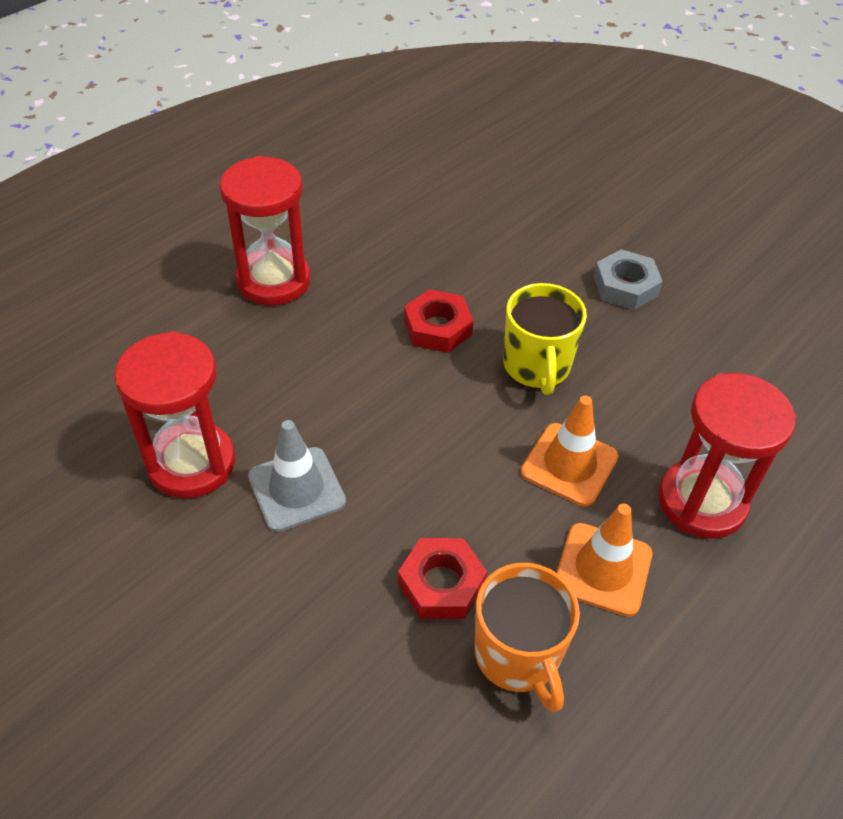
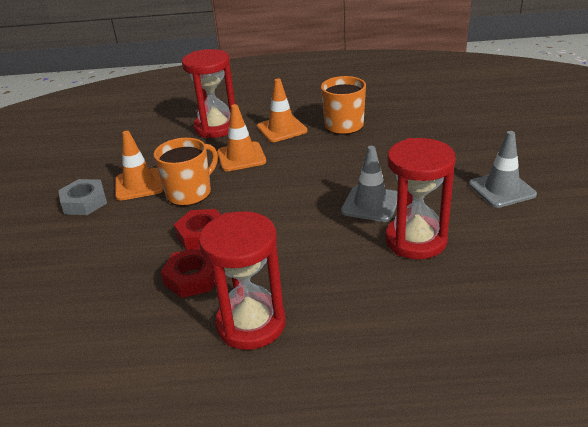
camera: 130 degrees left, 15 degrees down
red nut [398,538,487,619] -> red nut moved to [161,247,215,298]
yellow mug [503,283,587,395] -> orange mug [154,138,218,206]
none -> orange traffic cone [115,131,164,201]
none -> grey traffic cone [469,131,537,208]

